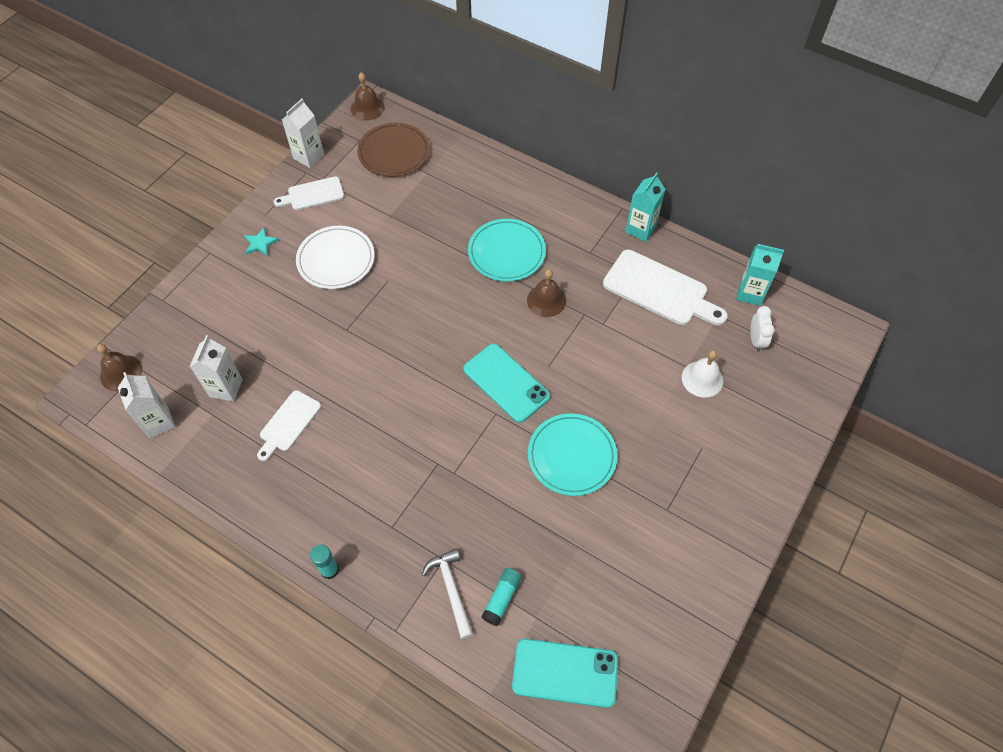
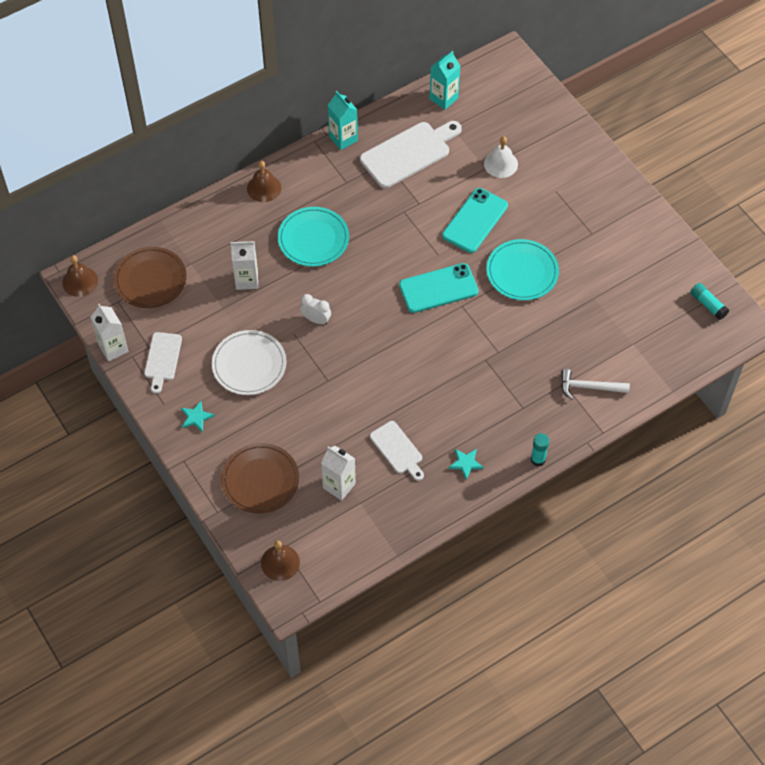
camera: 65 degrees left, 0 degrees up
white carton [118,372,176,438] -> white carton moved to [231,241,258,290]
turquoise glue stick [481,568,522,626] -> turquoise glue stick moved to [690,283,729,320]
turquoise phone [512,639,618,708] -> turquoise phone moved to [442,188,508,253]
brown bell [527,269,566,317] -> brown bell moved to [247,161,281,202]
white clock [750,306,775,352] -> white clock moved to [300,294,331,325]
none -> brown plate [221,443,299,513]
none -> turquoise star [448,449,484,480]

